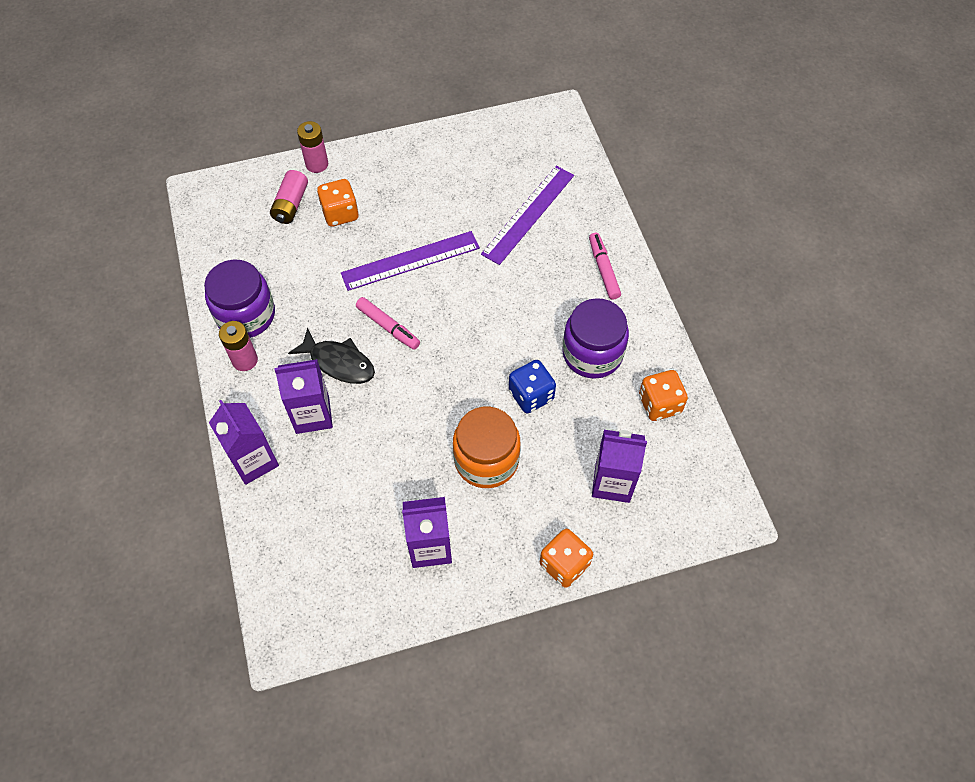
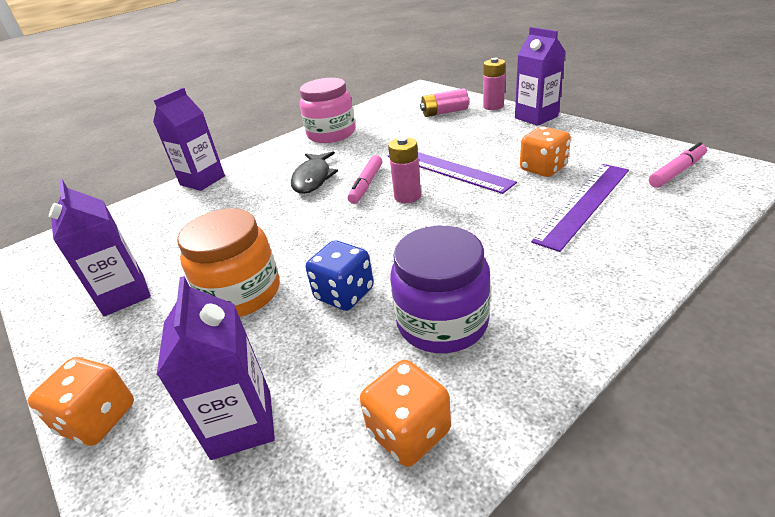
camera: 70 degrees right, 25 degrees down
purple jar [204,260,275,338] -> pink jar [300,78,355,143]
pink battery [219,321,258,371] -> pink battery moved to [388,137,421,203]
purple carton [274,359,333,434] -> purple carton moved to [515,27,566,126]
orange dice [317,179,359,227] -> orange dice moved to [520,126,571,177]
purple ruler [481,166,574,265] -> purple ruler turned 60 degrees counterclockwise [531,164,629,252]
pink marker [589,233,621,300] -> pink marker moved to [649,142,707,188]

